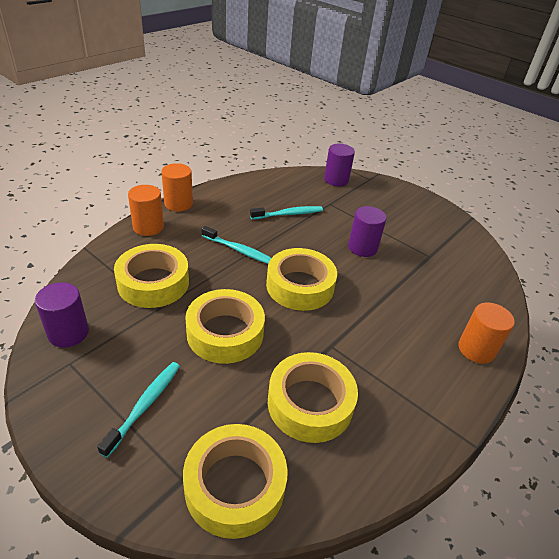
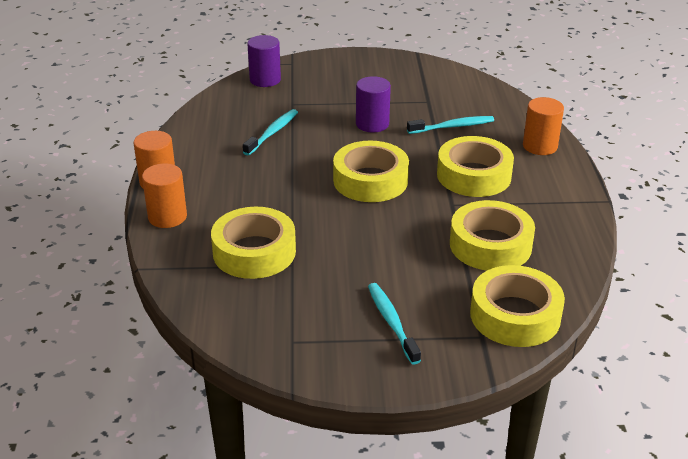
camera: 40 degrees left, 5 degrees down
purple cylinder [35,282,89,348] -> none
yellow tape [185,289,265,364] -> yellow tape moved to [437,136,514,197]
turquoise toothbrush [202,226,271,264] -> turquoise toothbrush moved to [407,116,494,134]

